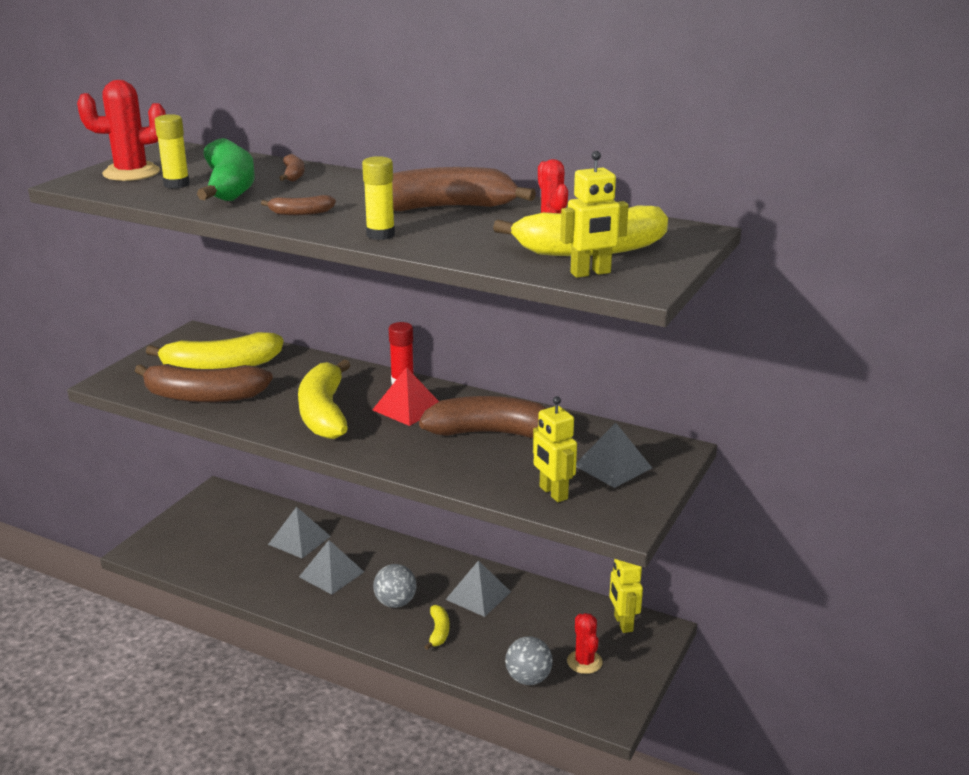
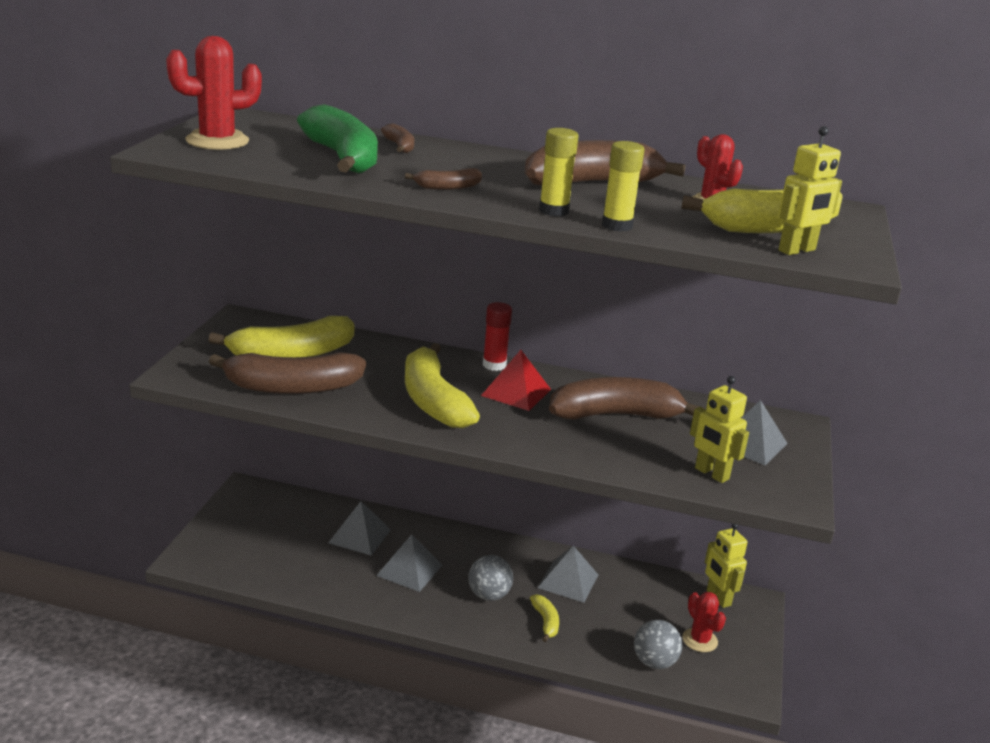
camera: 15 degrees left, 0 degrees up
yellow glue stick [155,114,190,189] -> yellow glue stick moved to [602,141,644,232]

